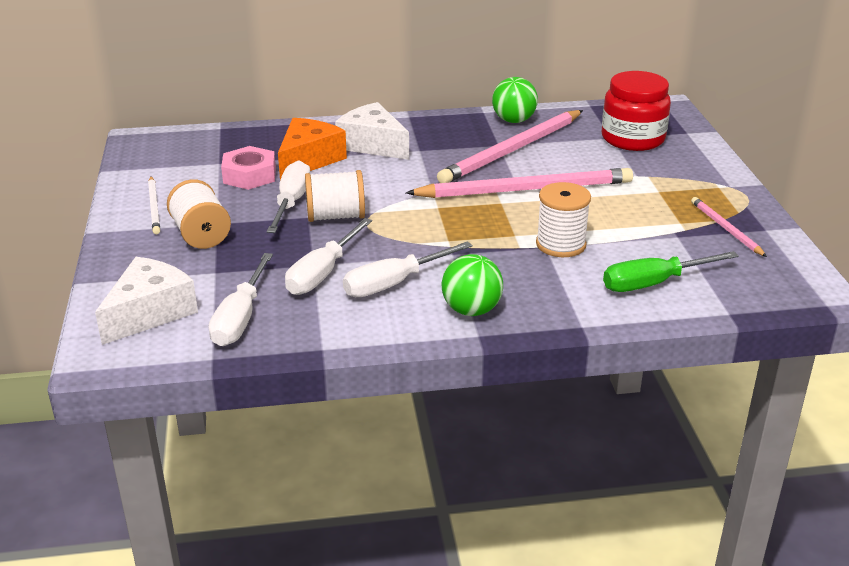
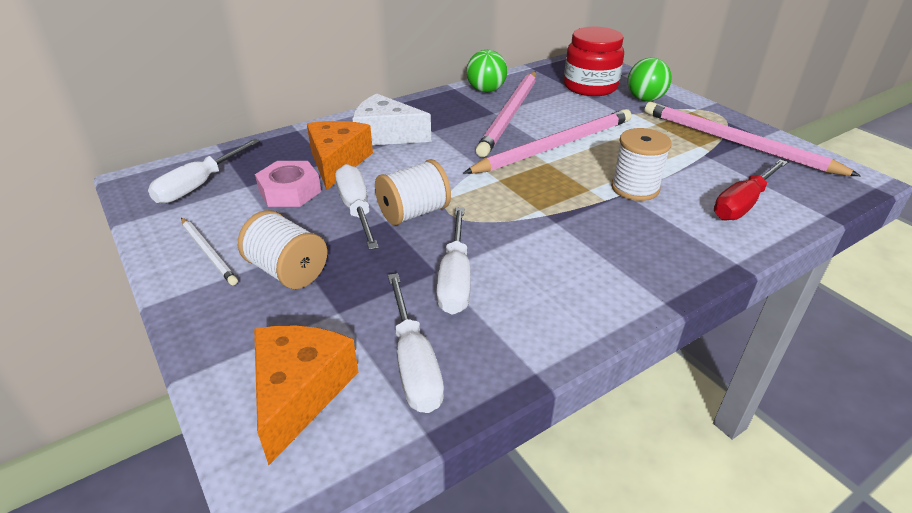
camera: 25 degrees left, 5 degrees up
white cheese [95,257,198,345] -> orange cheese [254,325,358,465]
white screwdriver [343,241,473,297] -> white screwdriver moved to [148,139,260,204]
green ball [441,254,503,316] -> green ball moved to [627,58,672,101]
green screwdriver [603,251,739,292] -> red screwdriver [714,159,788,221]
pink pencil [691,197,767,257] -> pink pencil [644,102,861,176], size x2.03

